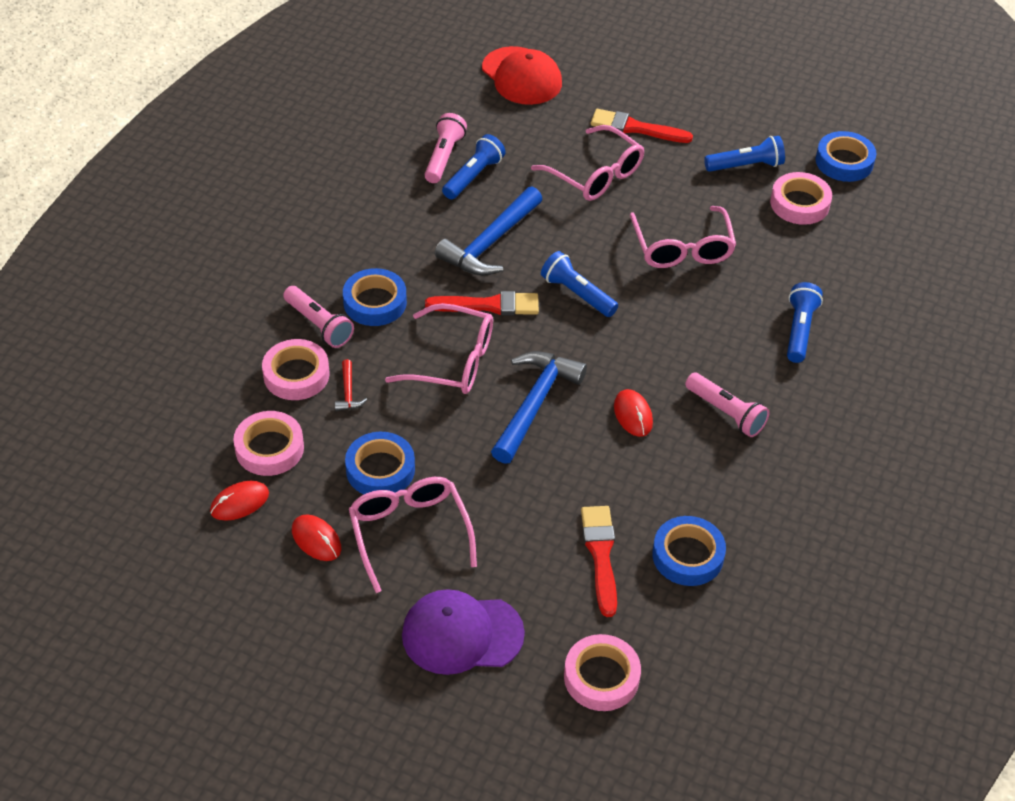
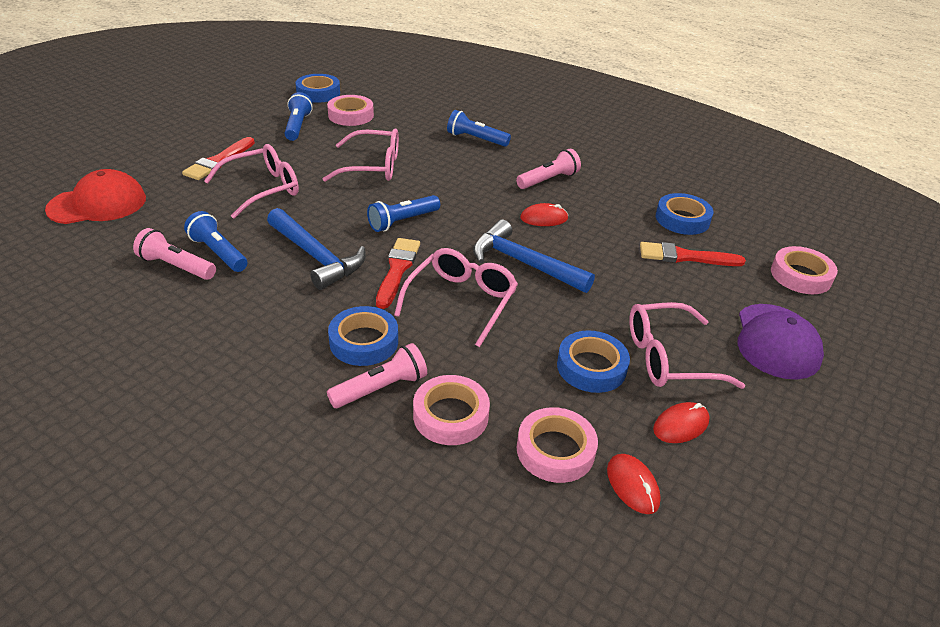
camera: 80 degrees left, 10 degrees down
red hammer [335,359,367,411] -> none

